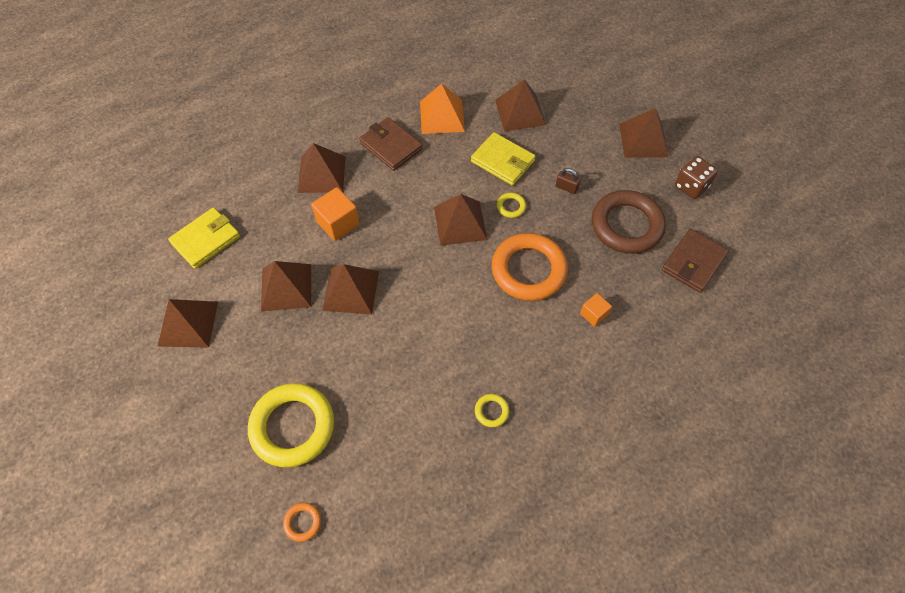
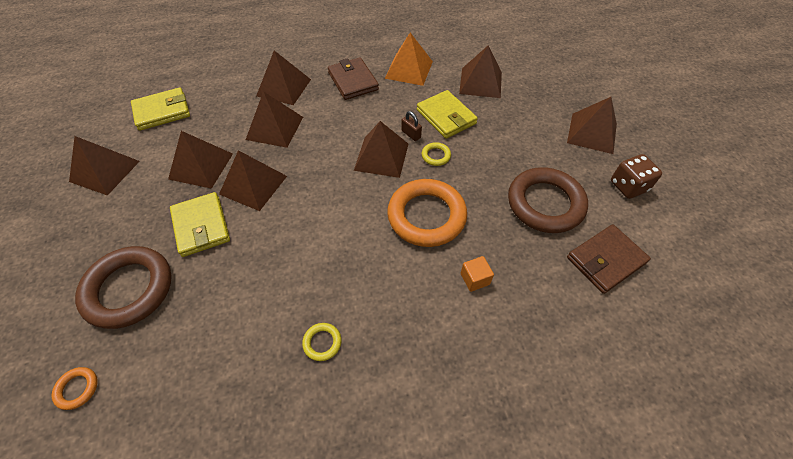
camera: 20 degrees right, 5 degrees down
yellow ring [248,383,334,467] -> brown ring [75,246,172,329]
orange cube [311,187,360,241] -> brown pyramid [246,91,303,148]
brown padlock [556,168,580,194] -> brown padlock moved to [401,111,422,141]
none -> yellow wallet [170,192,230,257]

